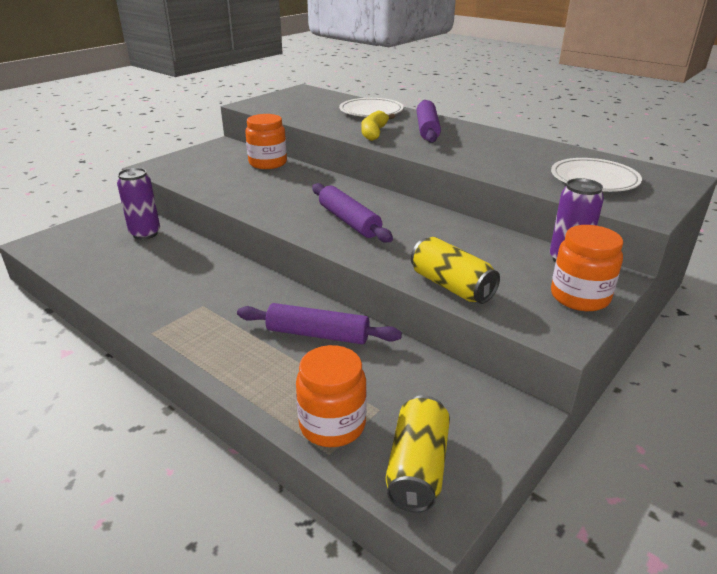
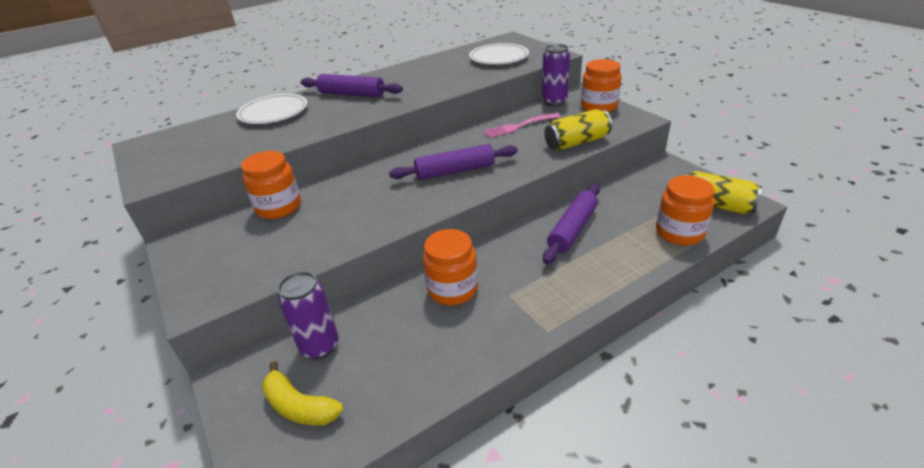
camera: 70 degrees left, 5 degrees up
yellow banana [362,110,395,141] -> yellow banana moved to [262,361,343,426]
none -> orange jar [423,229,478,305]
none -> pink fork [483,113,561,138]

